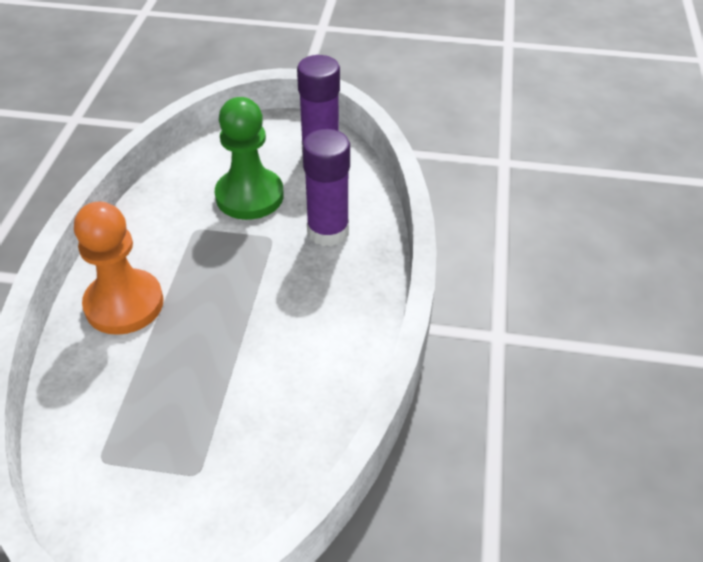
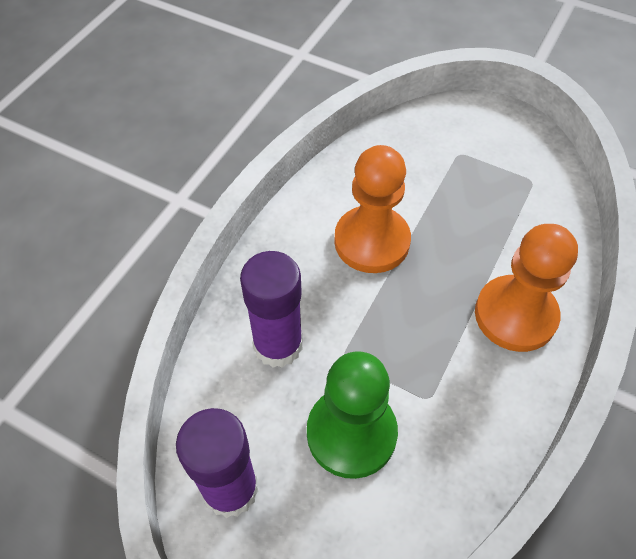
camera: 160 degrees left, 10 degrees up
none -> orange pawn [334,145,411,273]

